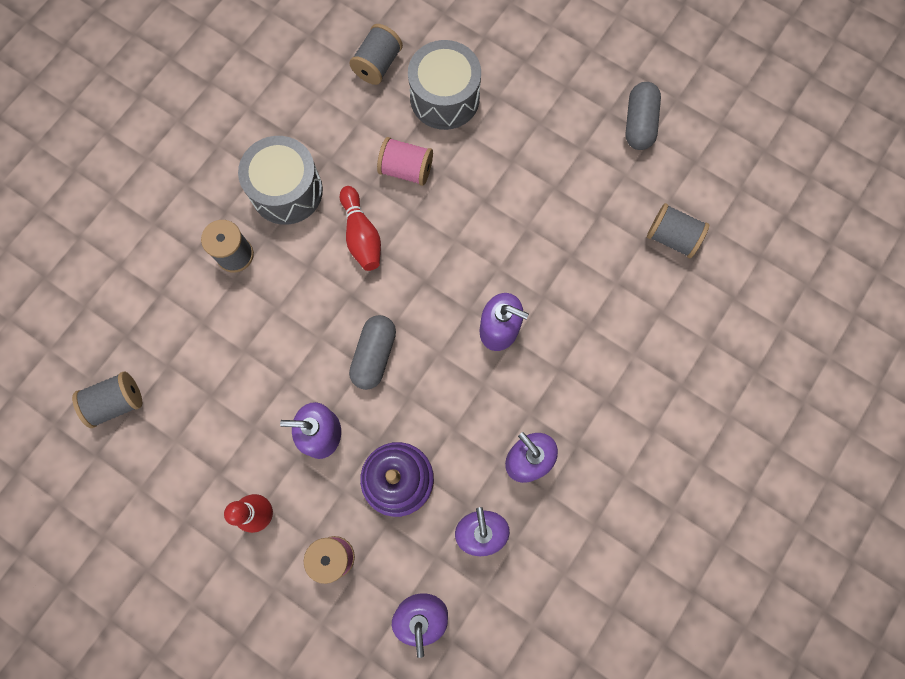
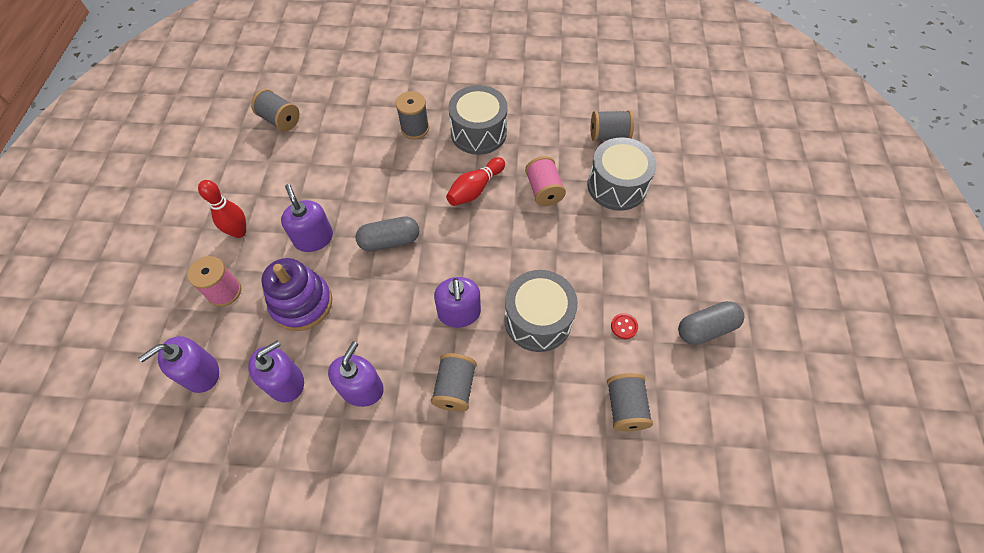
camera: 60 degrees right, 15 degrees down
none -> grey spool [431,353,477,412]
none -> grey drum [504,270,578,352]
none -> red button [611,313,638,339]

